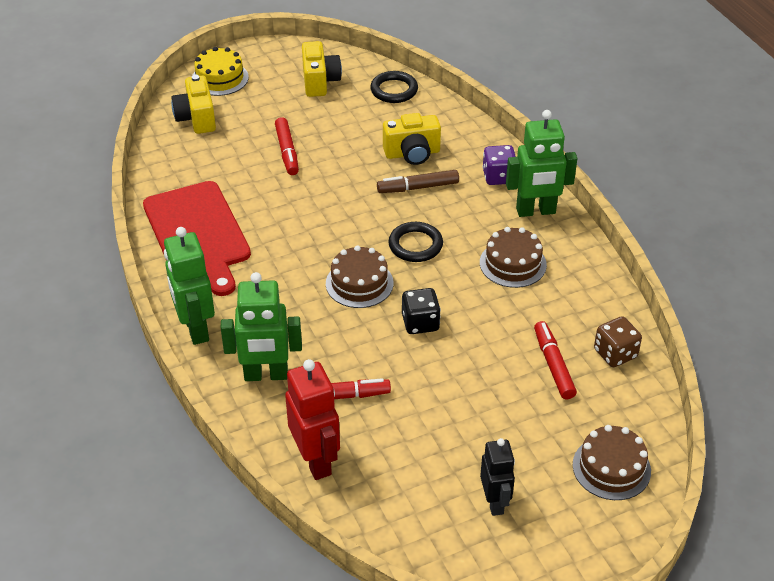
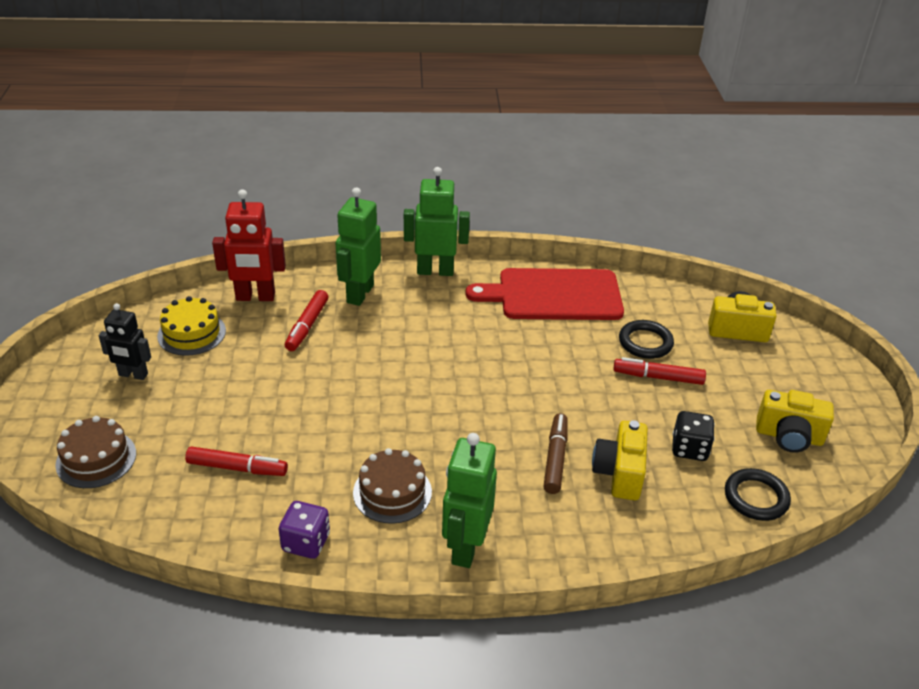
camera: 110 degrees right, 5 degrees down
yellow cake [192,47,249,96] -> yellow cake moved to [157,296,226,356]
brown cake [326,245,393,308] -> none
black ring [388,222,443,262] -> black ring moved to [619,320,674,359]
black dice [402,288,441,334] -> black dice moved to [672,411,715,461]
purple dice [482,145,516,185] -> purple dice moved to [279,501,330,559]
brown dice [594,316,642,367] -> none

